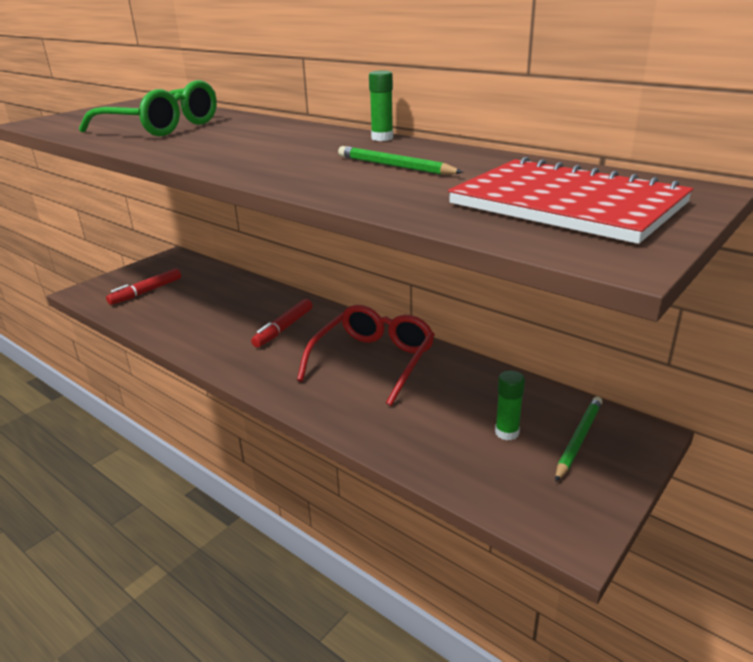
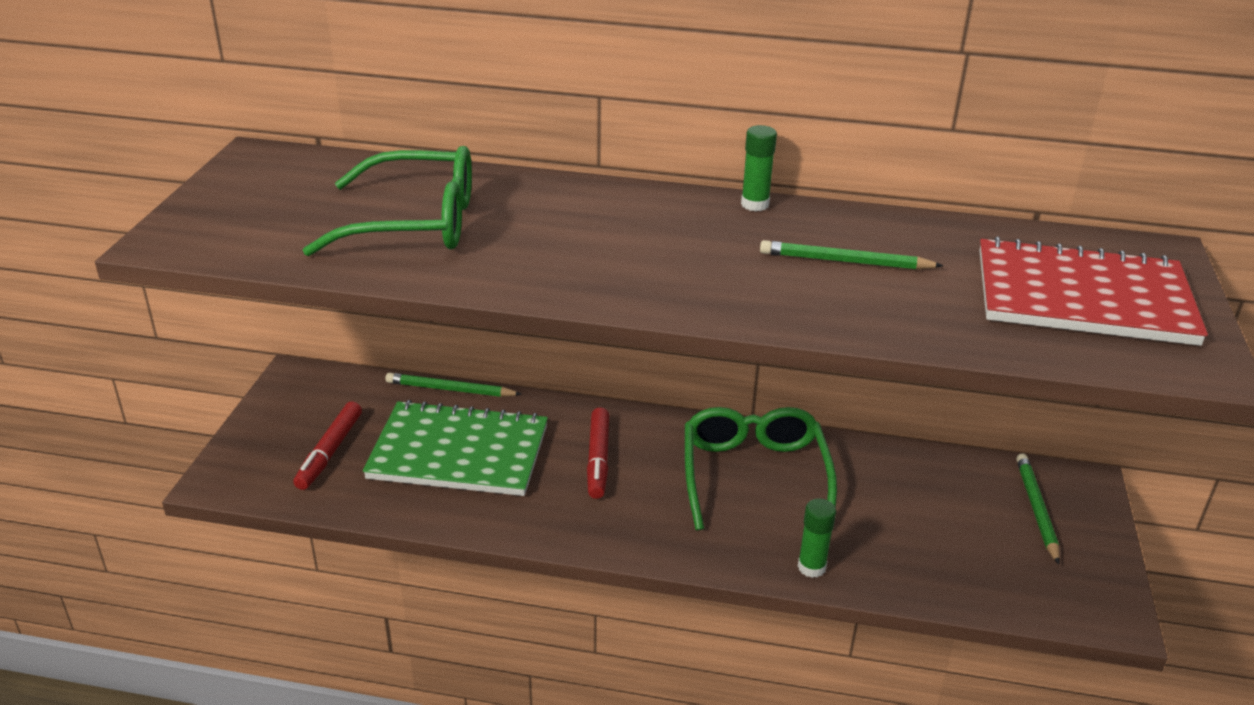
camera: 30 degrees left, 5 degrees up
red glasses [297,305,435,406] -> green glasses [685,407,837,531]
green glue stick [495,370,525,440] -> green glue stick moved to [798,499,836,578]
none -> green notebook [363,400,548,496]
none -> green pencil [385,373,522,397]

